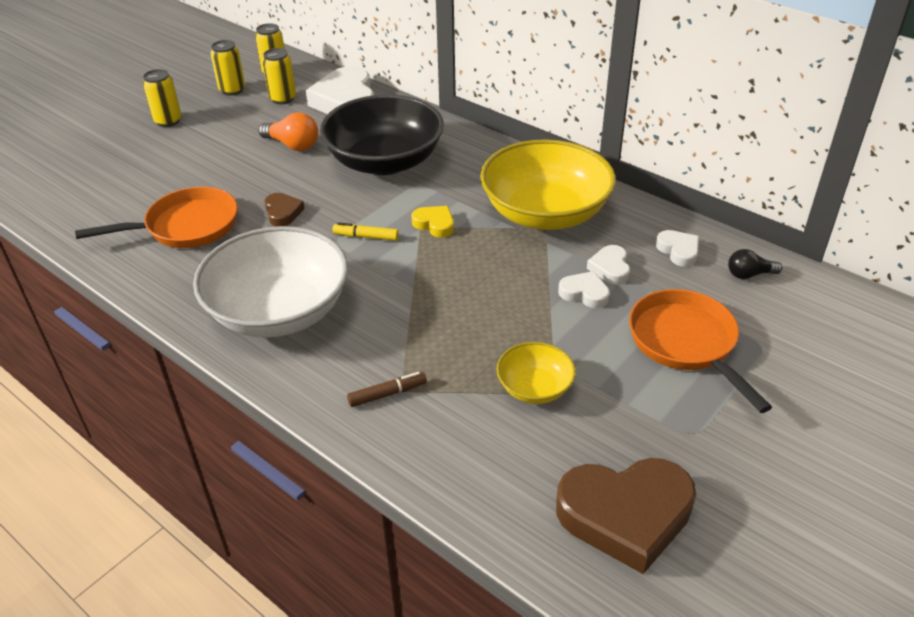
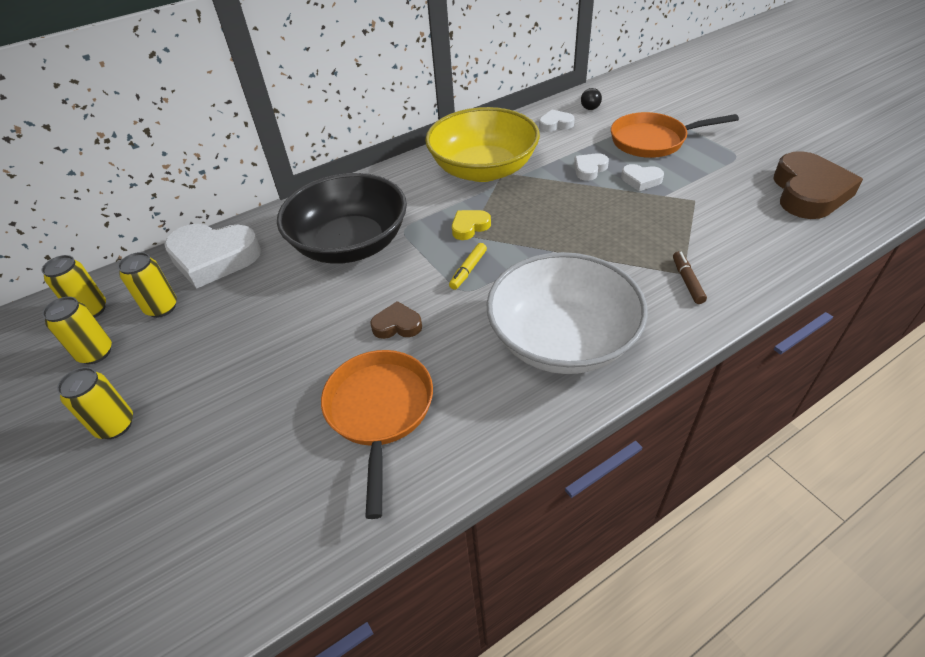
camera: 70 degrees left, 5 degrees up
orange light bulb [258,112,318,151] -> none
yellow bowl [497,342,576,404] -> none
white heart [587,245,630,285] -> white heart moved to [621,164,664,191]

